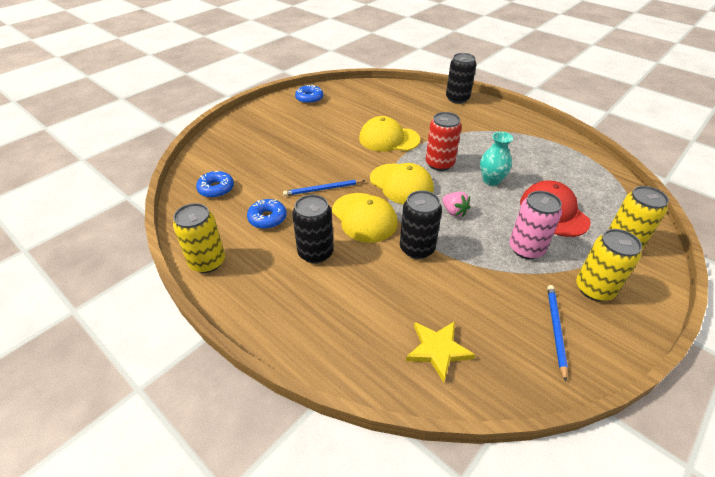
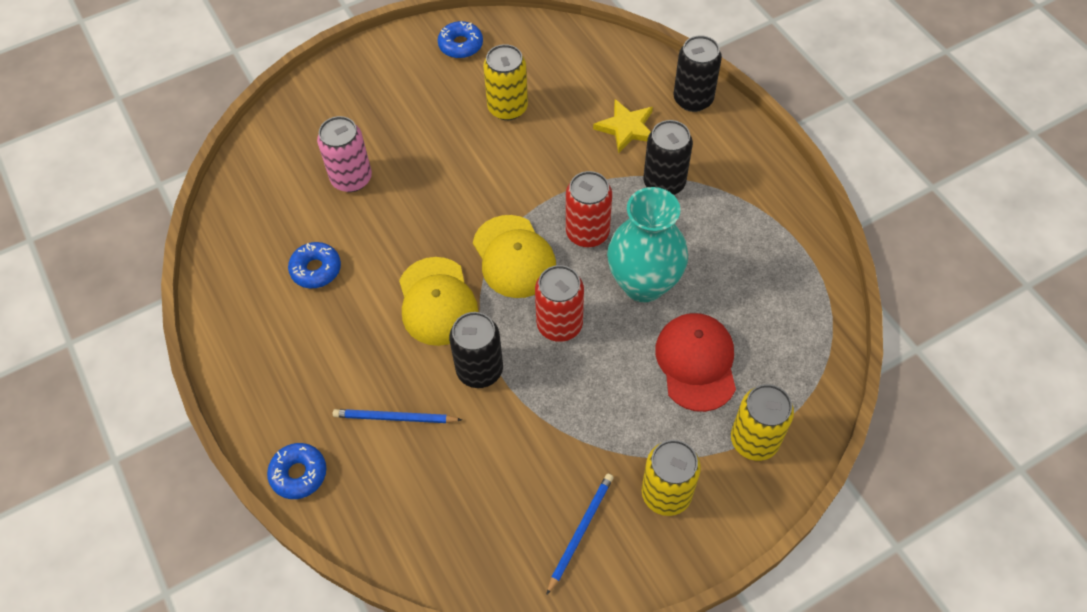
camera: 20 degrees right, 15 degrees up
yellow can [173,203,225,273] -> yellow can moved to [483,44,528,120]
blue donut [196,171,234,198] -> blue donut moved to [267,443,326,499]
blue pencil [283,180,365,196] -> blue pencil moved to [333,409,462,423]
black can [292,195,334,263] -> black can moved to [643,120,693,195]
yellow cap [359,116,420,151] -> none
yellow star [406,321,475,383] -> yellow star moved to [593,99,653,154]
pink strawberry [442,192,470,217] -> red can [535,265,584,342]
turquoise vase [480,132,513,186] -> turquoise vase [607,187,688,302], size x1.72
pink can [509,191,562,259] -> pink can moved to [317,116,372,192]

